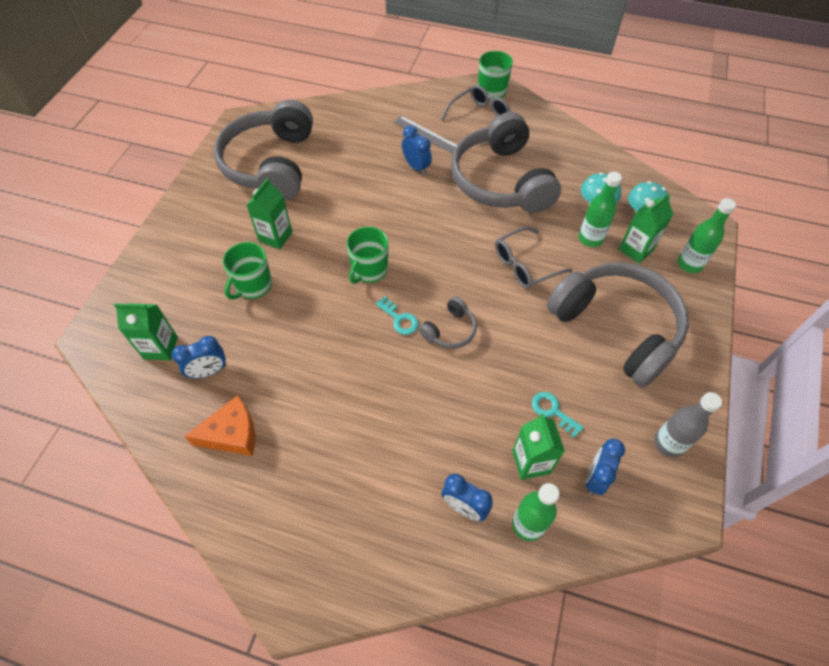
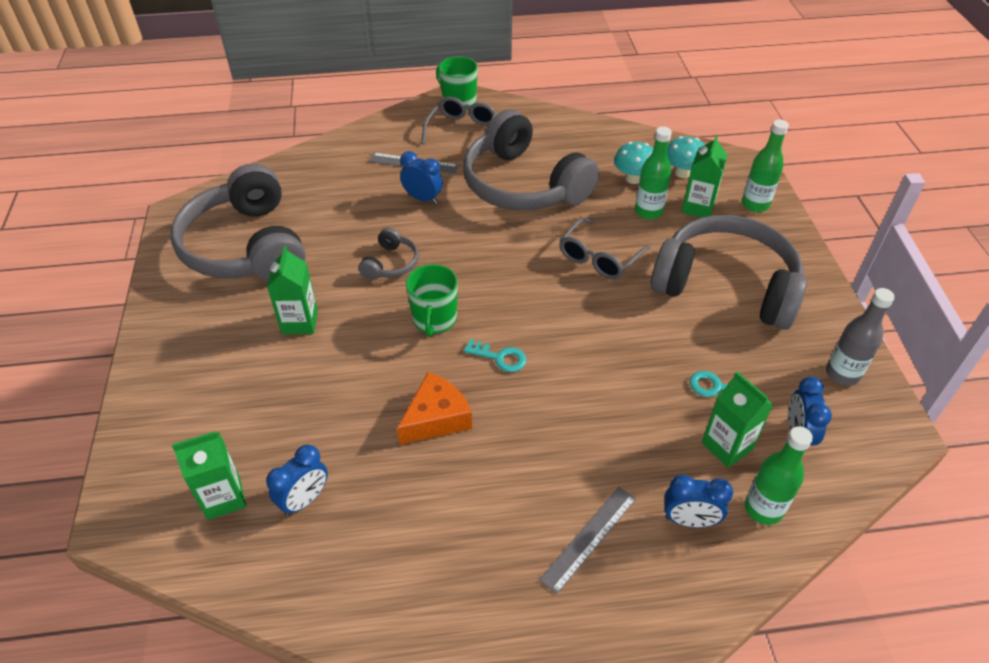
camera: 25 degrees left, 10 degrees down
orange cheese [184,395,255,456] -> orange cheese moved to [397,372,472,445]
green mug [223,242,272,300] -> none
grey headphones [419,297,477,349] -> grey headphones moved to [359,227,419,280]
none -> grey ruler [539,487,636,594]

